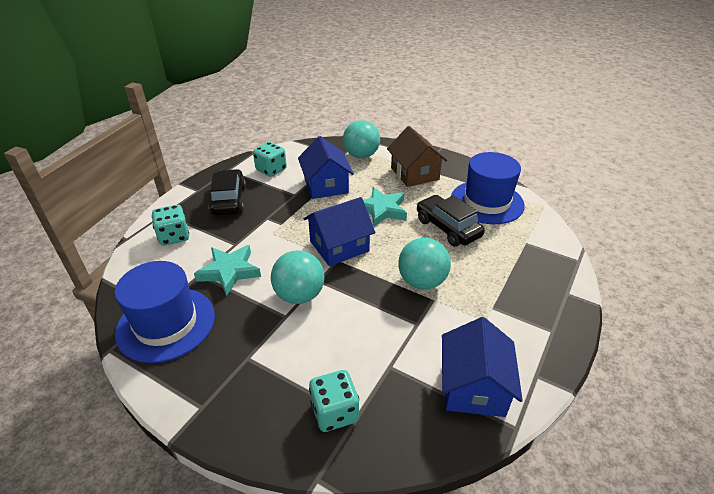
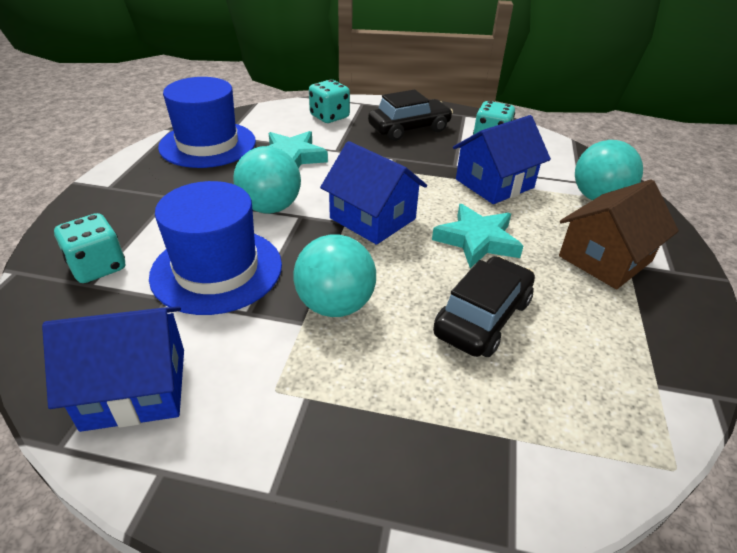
camera: 70 degrees right, 0 degrees up
blue hat [451,152,525,224] -> blue hat moved to [149,181,282,315]

